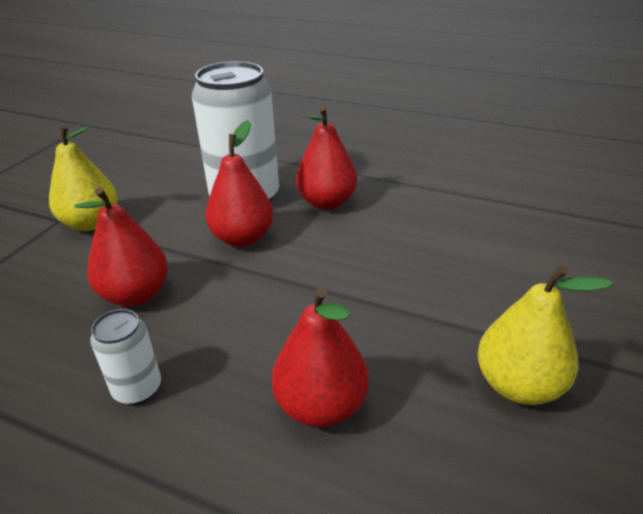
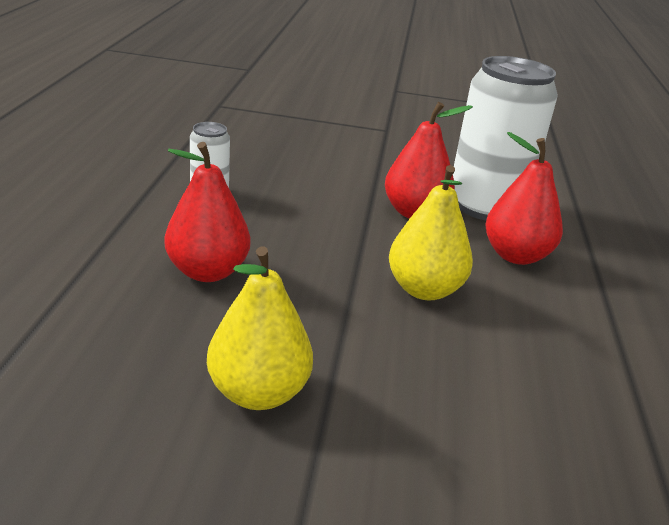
camera: 70 degrees right, 5 degrees down
yellow pear [49,124,118,231] -> yellow pear moved to [389,165,473,300]
red pear [74,187,168,307] -> none

